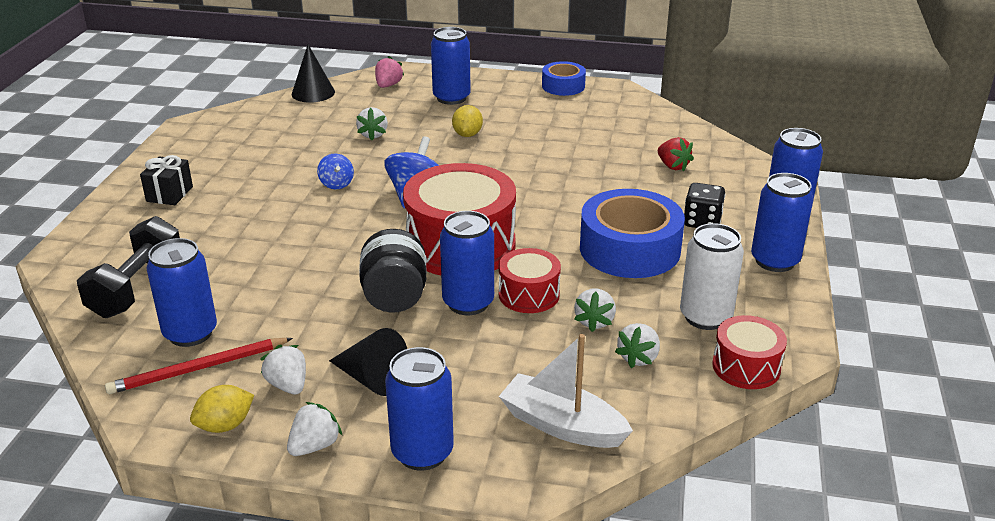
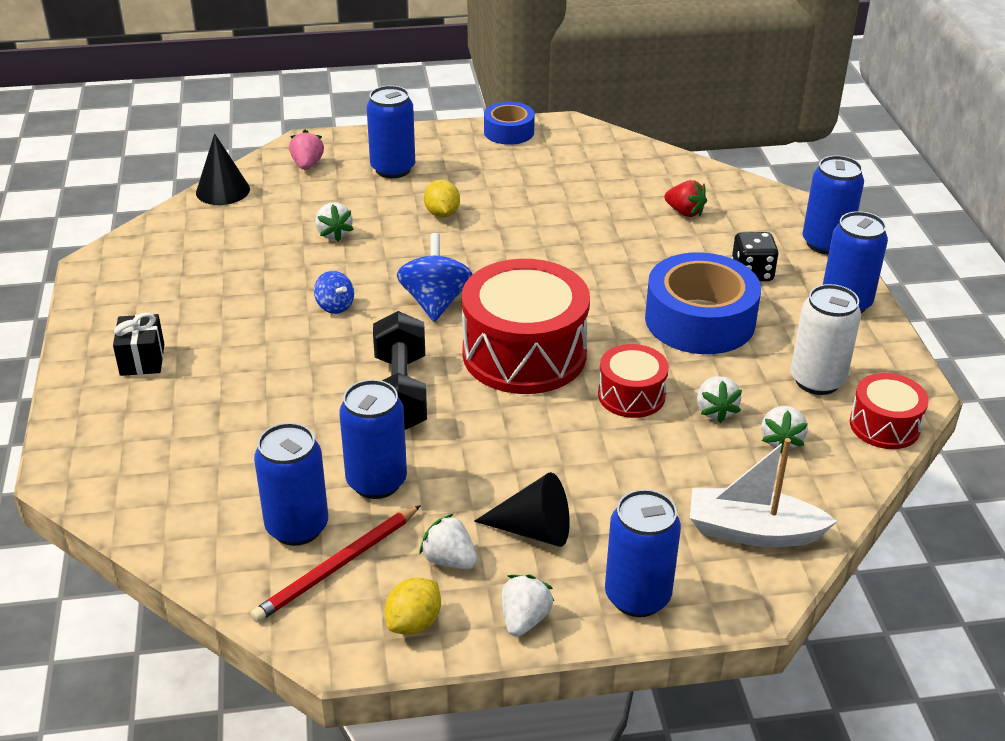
camera: 20 degrees left, 5 degrees up
black dumbbell [77,216,180,318] -> black dumbbell moved to [373,311,427,430]
black jar [359,229,427,313] -> none
blue can [440,211,494,315] -> blue can moved to [339,380,407,499]

